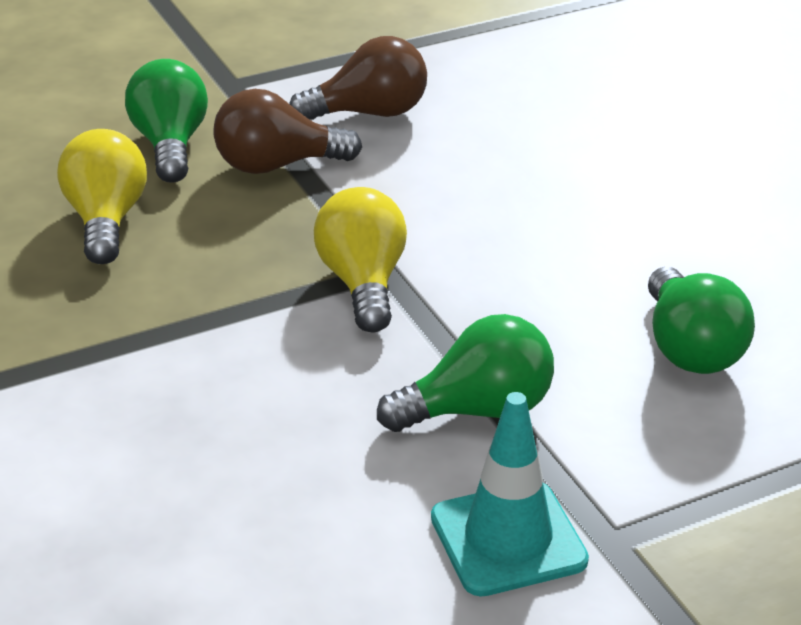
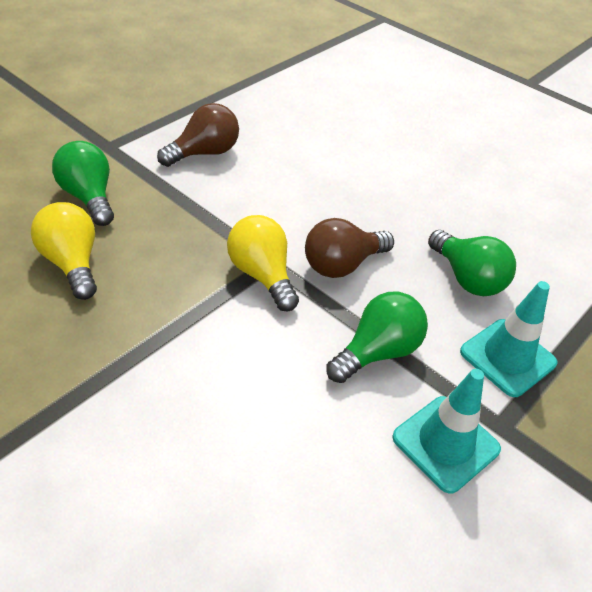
camera: 25 degrees left, 10 degrees up
brown light bulb [213,89,362,174] -> brown light bulb moved to [305,218,394,278]
none -> turquoise traffic cone [460,281,557,397]

